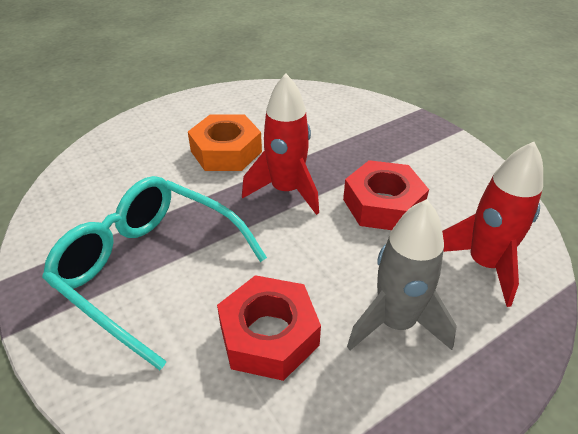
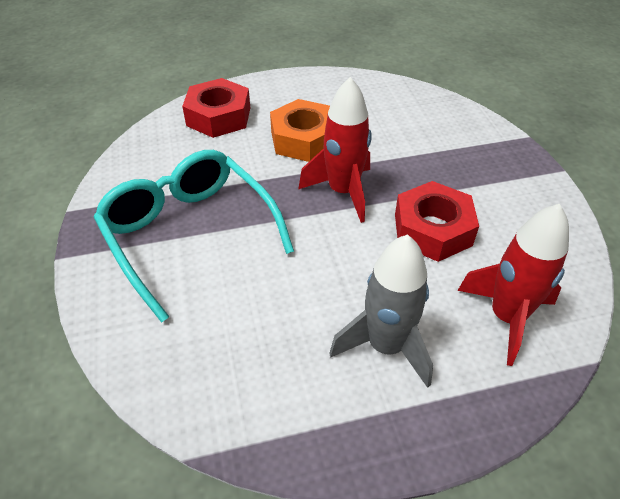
camera: 20 degrees right, 5 degrees up
red nut [217,275,321,381] -> red nut moved to [182,78,250,138]

